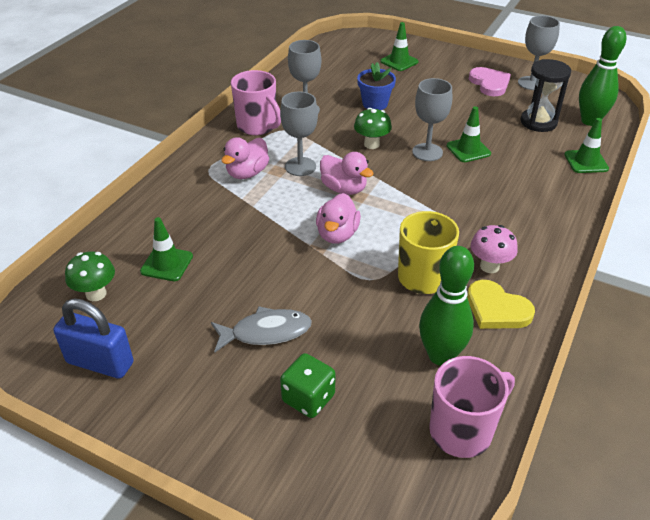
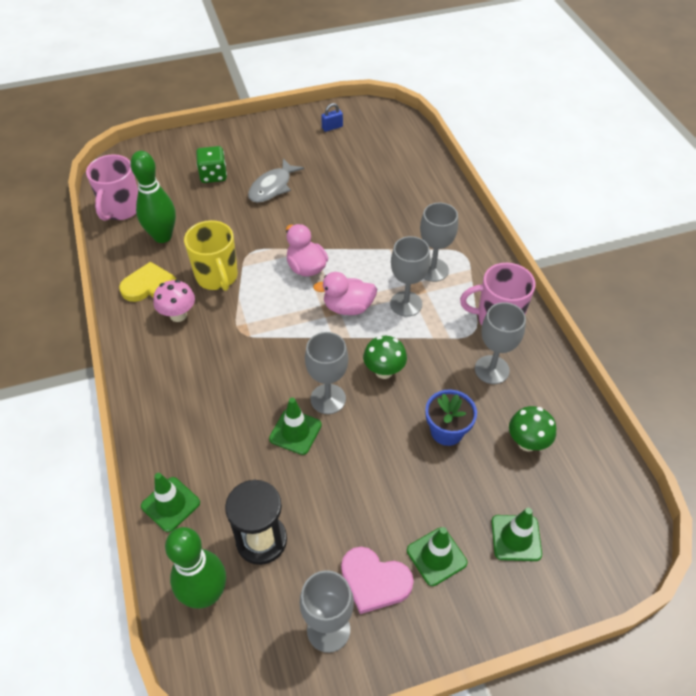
camera: 135 degrees right, 10 degrees up
blue padlock [53,299,134,379] -> blue padlock [321,103,343,132], size x0.50
green mushroom [65,251,115,301] -> green mushroom moved to [509,406,556,452]
green traffic cone [140,217,193,281] -> green traffic cone moved to [407,527,467,586]
pink duck [221,137,269,179] -> grey goblet [420,203,458,282]

